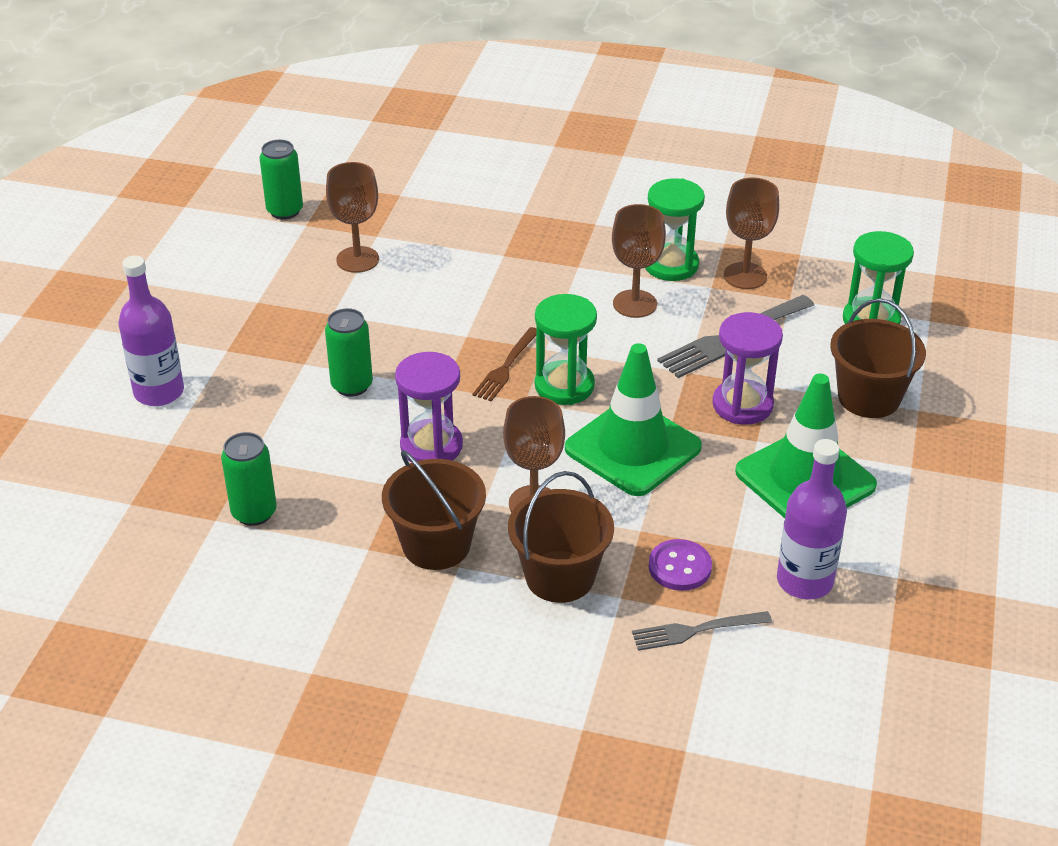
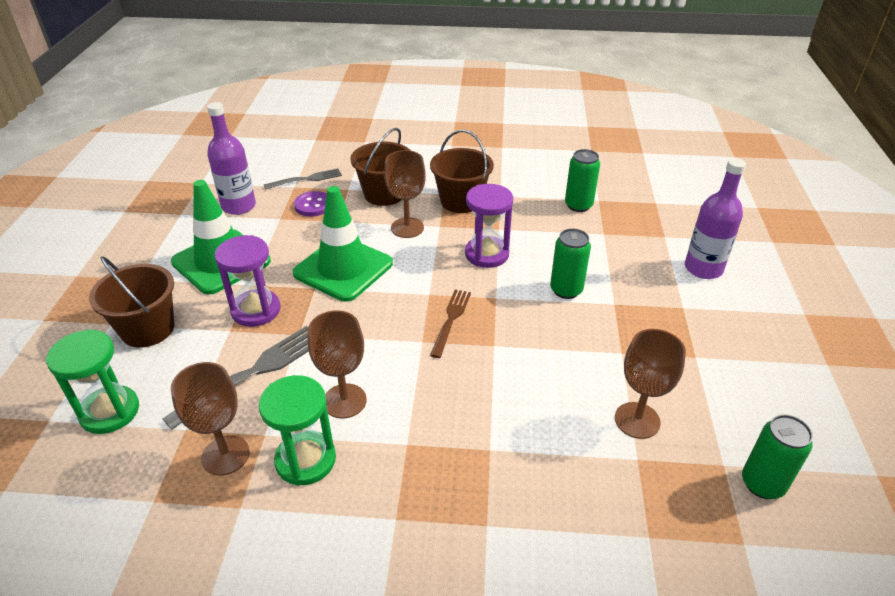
camera: 170 degrees right, 0 degrees up
green hourglass [535,294,597,405] -> none

